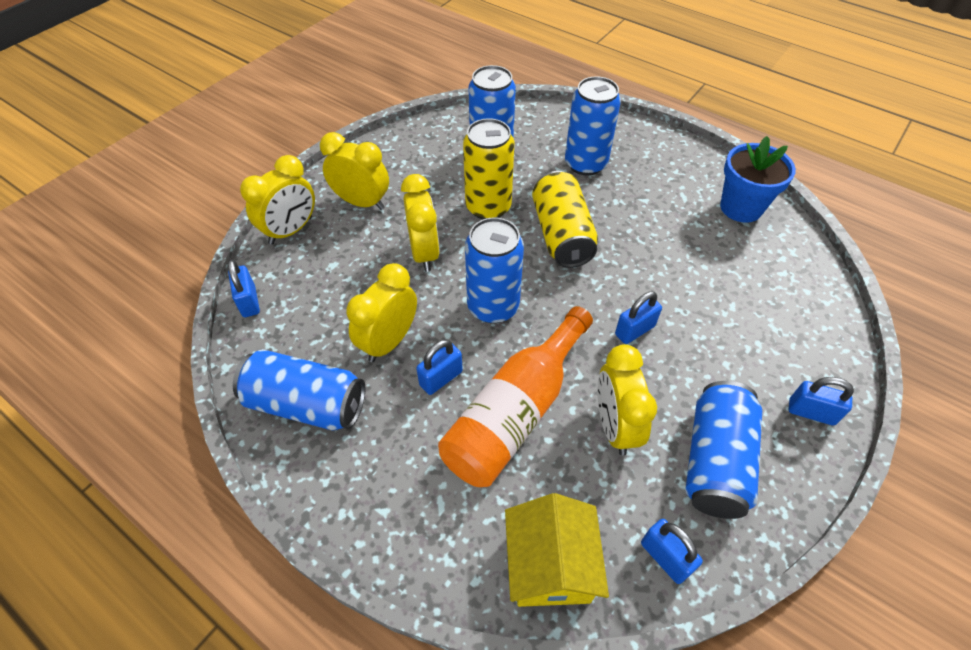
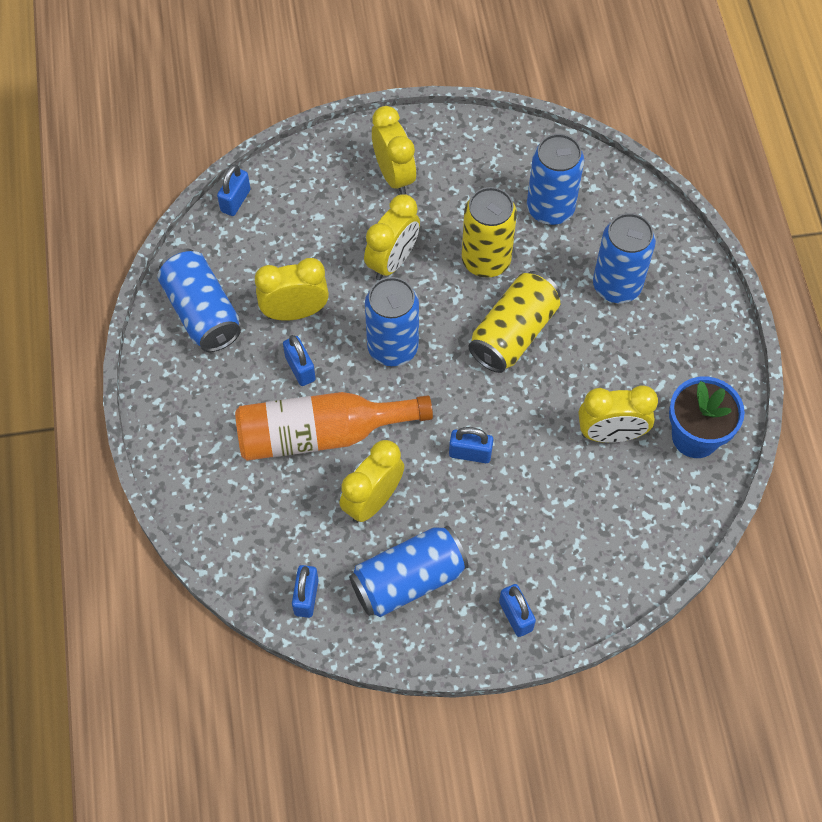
camera: 45 degrees right, 10 degrees up
yellow clock [240,155,315,245] -> yellow clock moved to [579,386,658,443]
blue padlock [416,339,463,395] -> blue padlock turned 60 degrees clockwise [283,335,316,386]
yellow house [505,493,609,607] -> none

